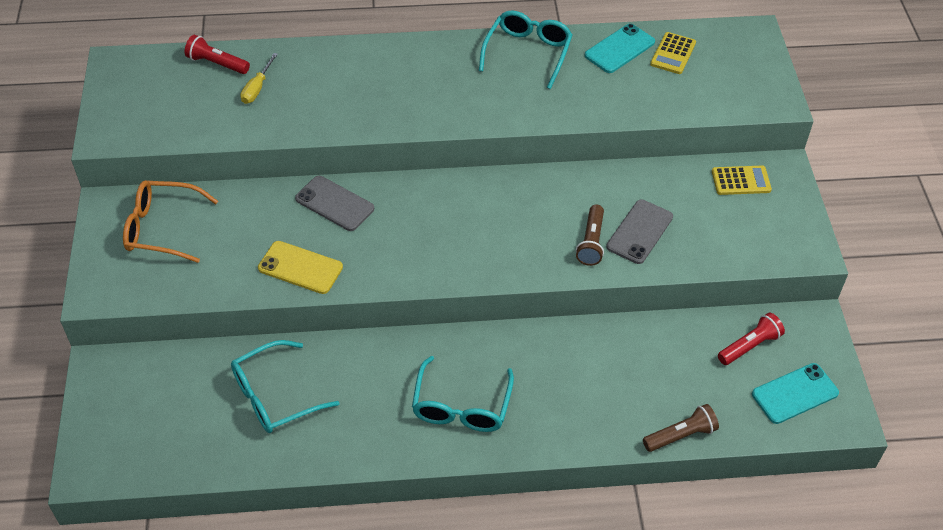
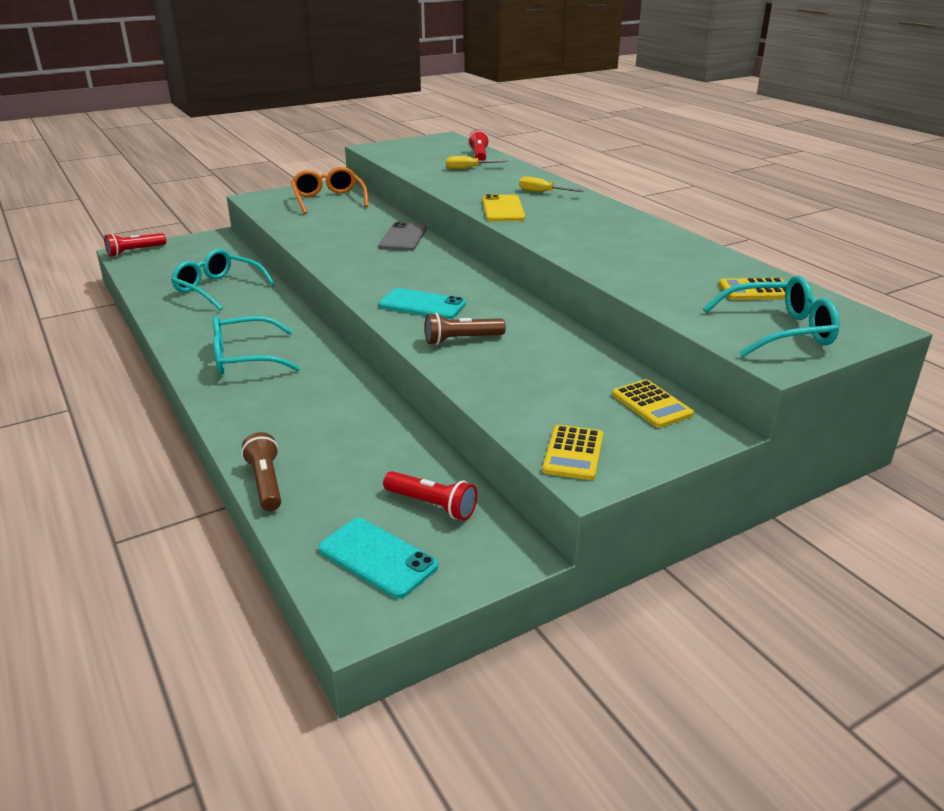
camera: 65 degrees right, 20 degrees down
yellow phone [258,241,343,294] -> yellow phone moved to [482,194,525,221]
turquoise glasses [479,10,573,89] -> turquoise glasses moved to [703,276,840,357]
turquoise phone [585,24,655,73] -> turquoise phone moved to [379,288,466,319]
grey phone [606,200,673,264] -> none
brown flashlight [643,404,719,452] -> brown flashlight turned 150 degrees counterclockwise [241,432,281,511]
none -> red flashlight [104,233,166,257]
none -> yellow screwdriver [519,176,585,192]
none -> yellow calculator [542,425,603,480]

